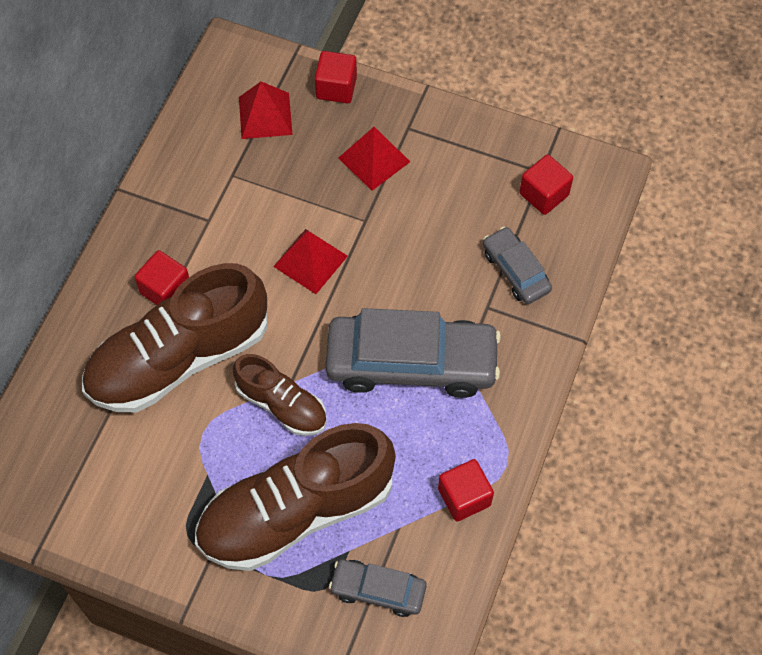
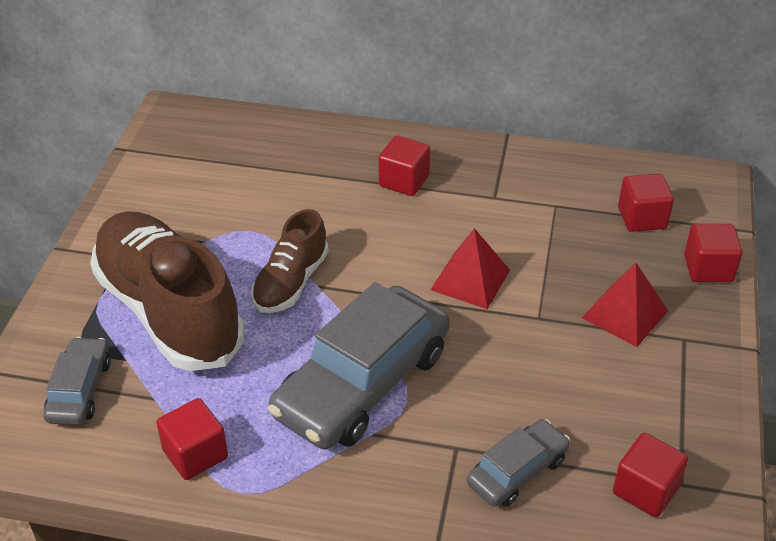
camera: 80 degrees right, 20 degrees down
brown shoe [82,263,268,412] -> none
red pyramid [239,81,293,139] -> red cube [618,173,674,232]
grey car [325,308,501,398] -> grey car turned 45 degrees clockwise [268,282,450,449]

